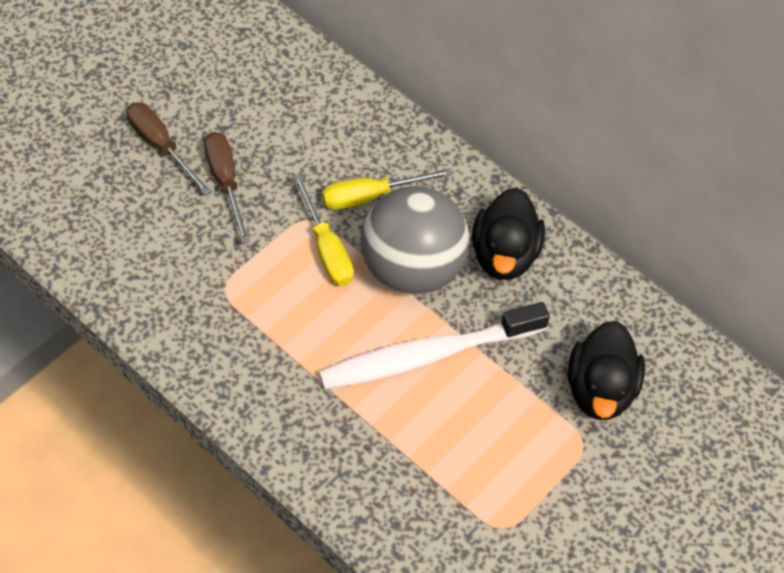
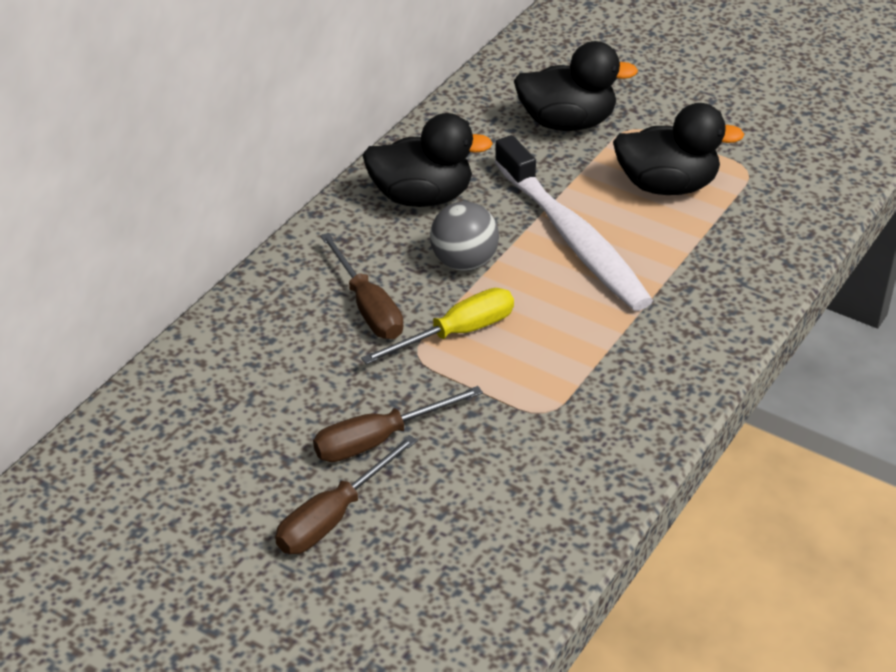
camera: 95 degrees left, 15 degrees down
yellow screwdriver [322,168,453,210] -> brown screwdriver [320,233,403,339]
grey ball [361,186,469,295] -> grey ball [430,201,499,271], size x0.55
none -> black duck [613,103,745,195]

